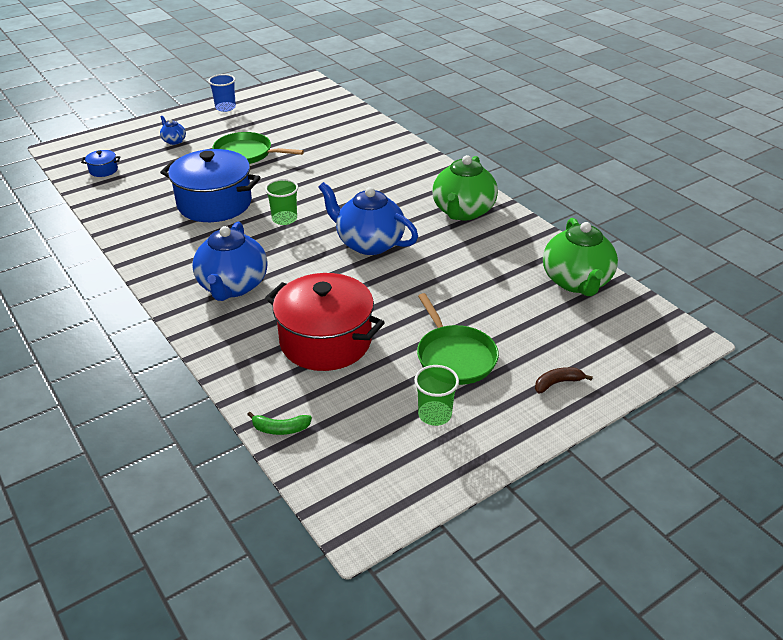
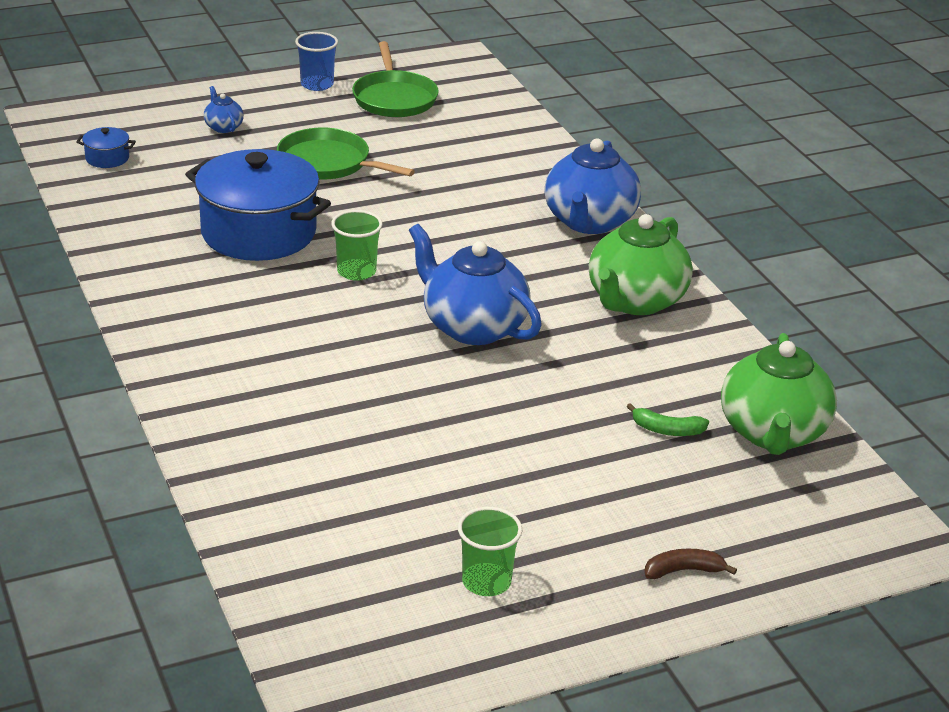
camera: 10 degrees right, 5 degrees down
blue teapot [192,222,268,301] -> blue teapot moved to [544,139,641,234]
green banana [247,412,312,435] -> green banana moved to [627,403,709,436]
red pot [265,273,385,371] -> none
green pan [417,293,499,385] -> green pan moved to [352,41,439,117]

